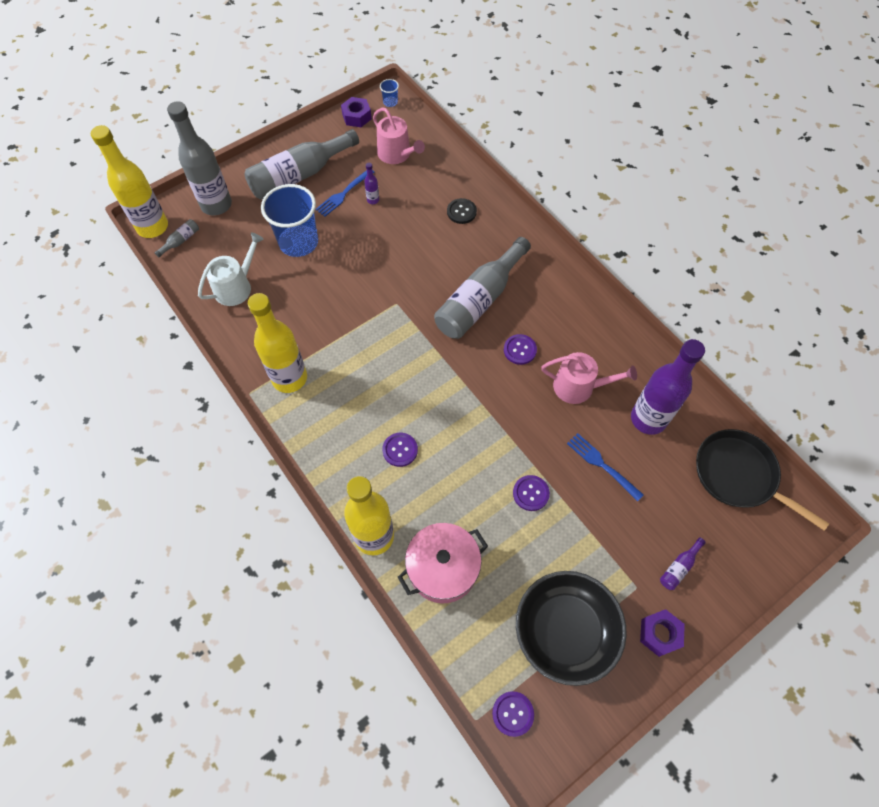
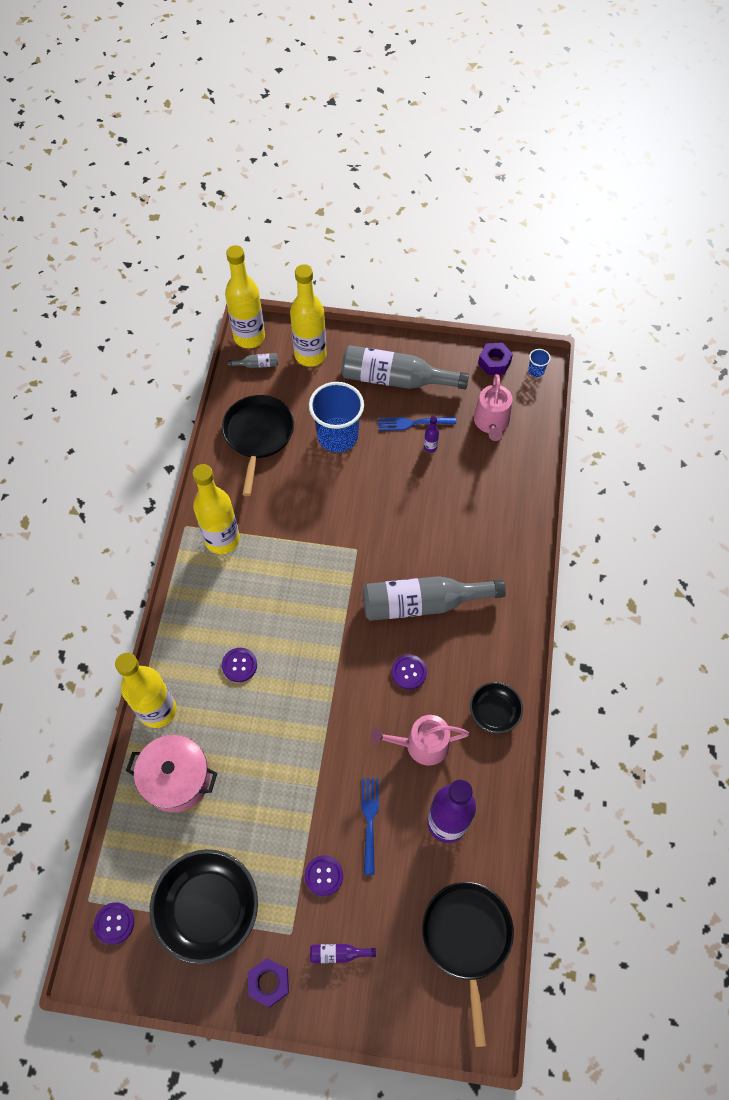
camera: 45 degrees right, 0 degrees up
grey bottle [167,101,232,215] -> yellow bottle [290,264,327,367]
white watering can [198,232,264,306] -> black pan [222,395,294,496]
black button [447,198,477,224] -> none
purple button [513,475,550,511] -> purple button moved to [305,855,343,896]
pink watering can [541,352,637,404] -> pink watering can turned 120 degrees clockwise [371,715,469,766]
none -> black bowl [470,682,523,734]

